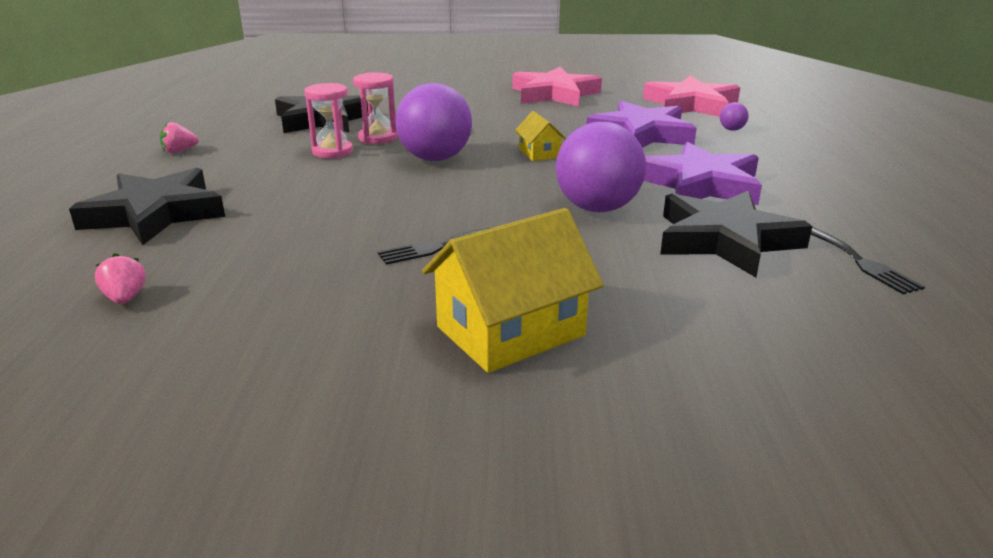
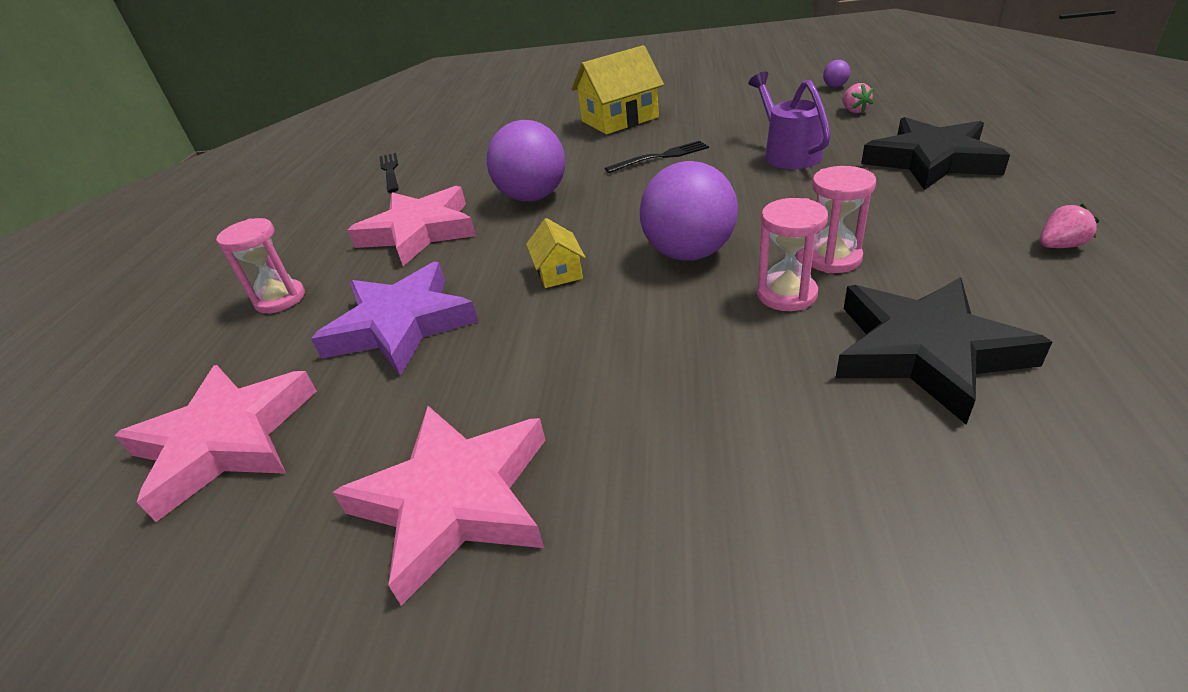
camera: 170 degrees left, 10 degrees up
purple star [644,142,762,205] -> pink star [348,186,476,266]
black star [660,191,812,277] -> none
purple ball [720,102,749,131] -> purple ball moved to [823,60,850,88]
none -> pink hourglass [216,218,305,313]
none -> purple watering can [748,71,831,169]

